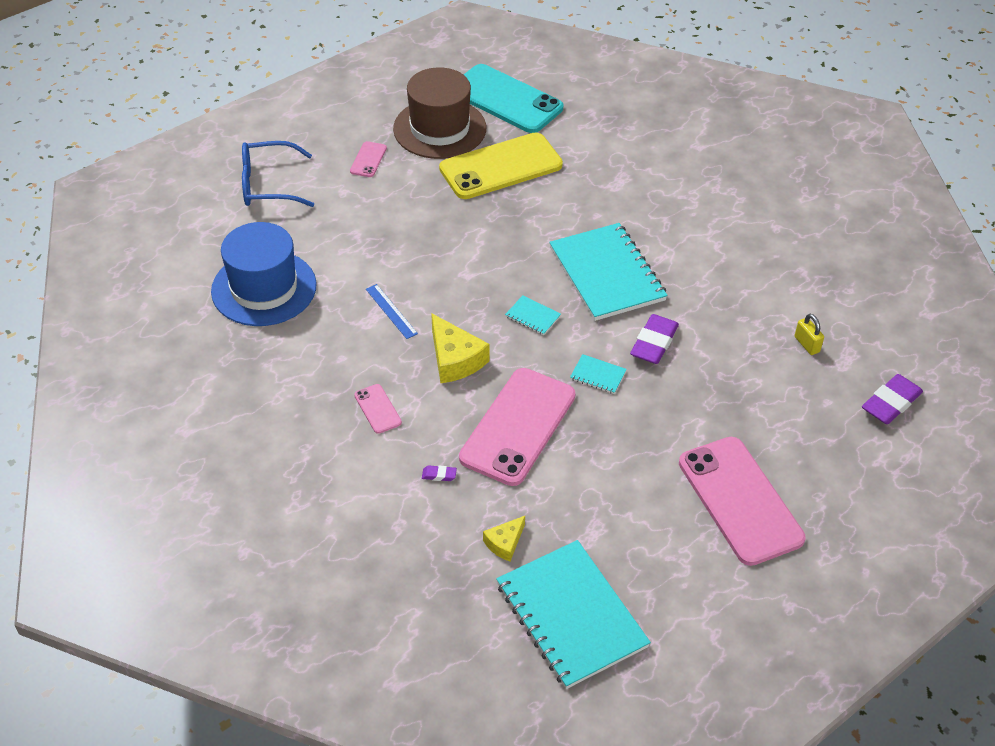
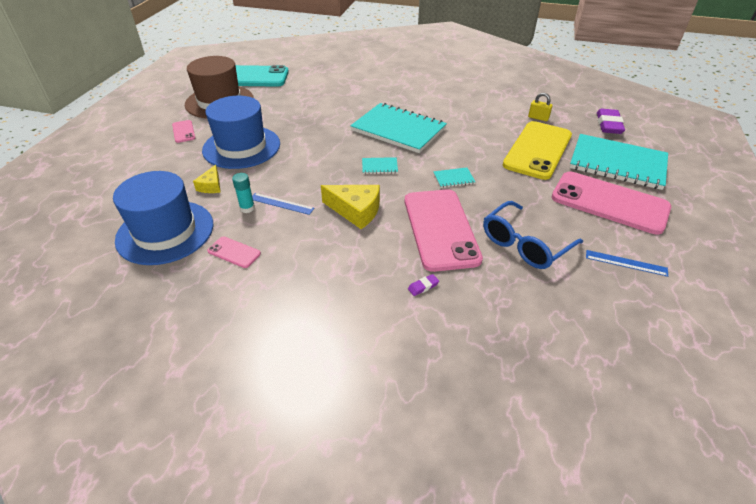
camera: 35 degrees left, 5 degrees down
blue glasses [242,141,314,207] -> blue glasses moved to [483,201,583,269]
pink phone [354,384,402,434] -> pink phone moved to [207,236,261,268]
yellow phone [439,132,563,199] -> yellow phone moved to [503,121,572,180]
yellow cheese [483,516,525,561] -> yellow cheese moved to [193,165,221,193]
turquoise notebook [496,540,651,689] -> turquoise notebook moved to [570,134,668,190]
purple eraser [630,314,679,364] -> none
none -> blue hat [202,96,280,169]
none -> turquoise glue stick [232,173,255,213]
none -> blue ruler [586,250,668,277]

